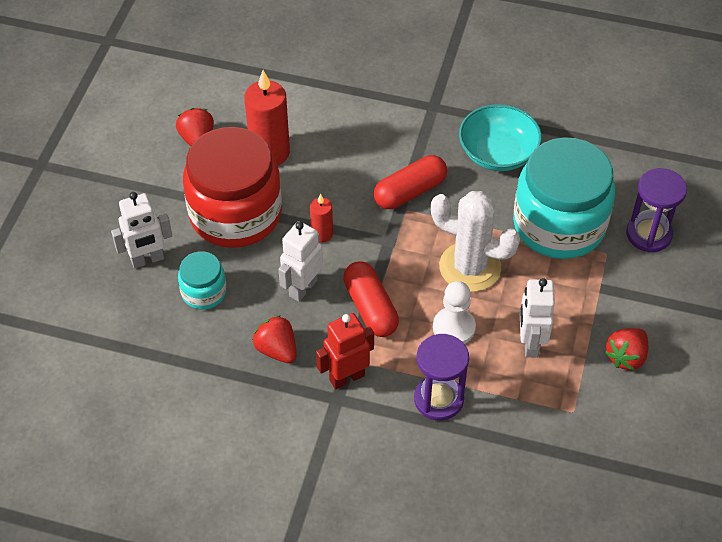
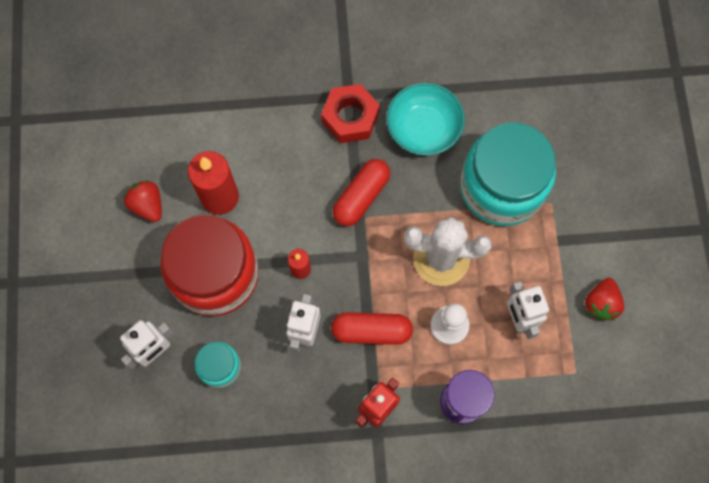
camera: 20 degrees left, 20 degrees up
red strawberry [252,315,296,363] -> none
red capsule [343,261,399,337] -> red capsule turned 45 degrees counterclockwise [331,312,413,345]
purple hourglass [626,168,687,252] -> none
none -> red nut [321,84,380,143]

